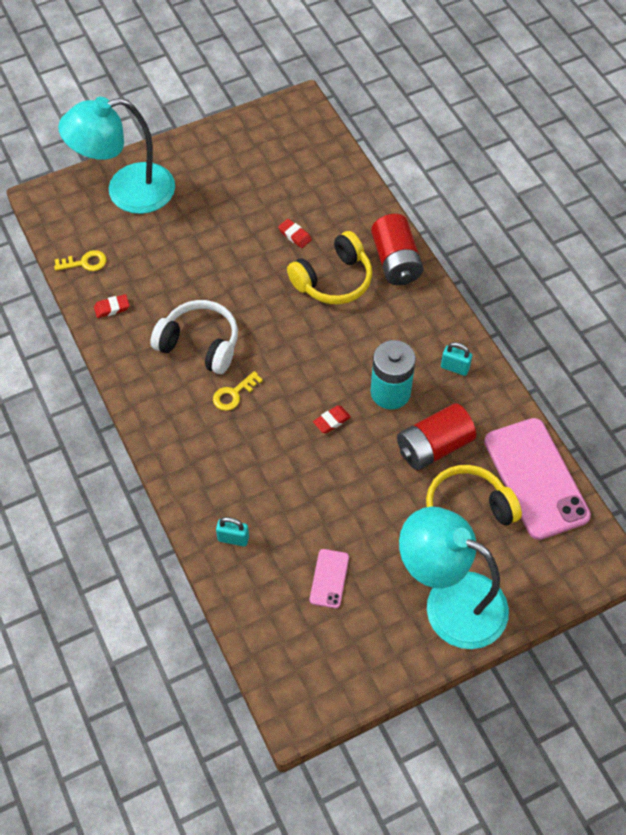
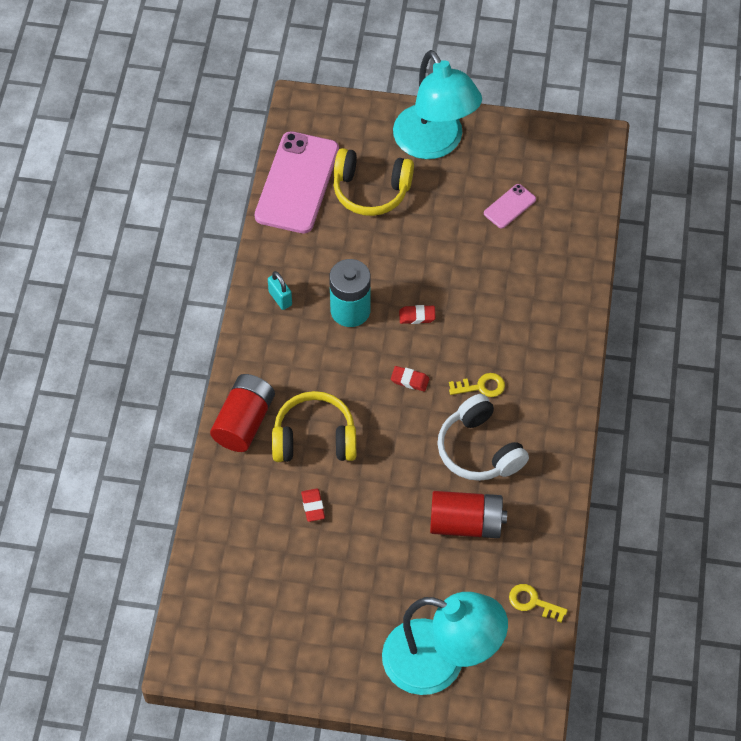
camera: 145 degrees left, 0 degrees up
red eraser [94,294,130,318] -> red eraser moved to [391,366,429,391]
turquoise padlock [216,517,249,547] -> none
red battery [397,403,476,470] -> red battery moved to [430,491,507,538]

